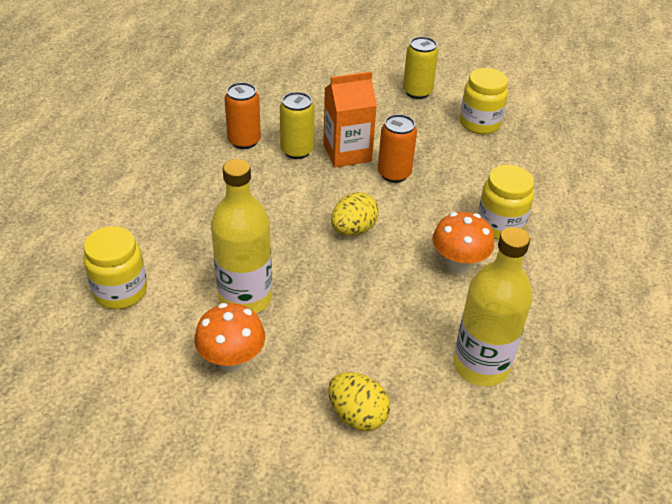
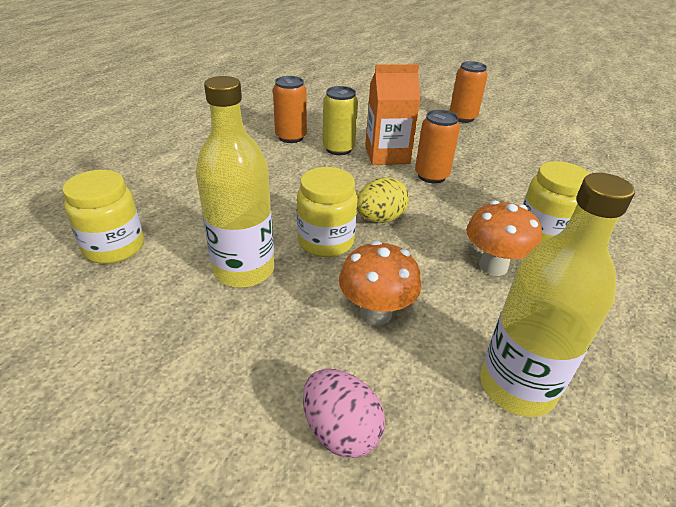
camera: 10 degrees right, 5 degrees down
orange mushroom [194,303,265,373] -> orange mushroom moved to [339,241,421,326]
yellow egg [328,372,390,431] -> pink egg [303,369,385,458]
yellow can [403,37,438,99] -> orange can [450,61,488,123]
yellow jar [460,68,508,134] -> yellow jar moved to [297,167,358,257]

